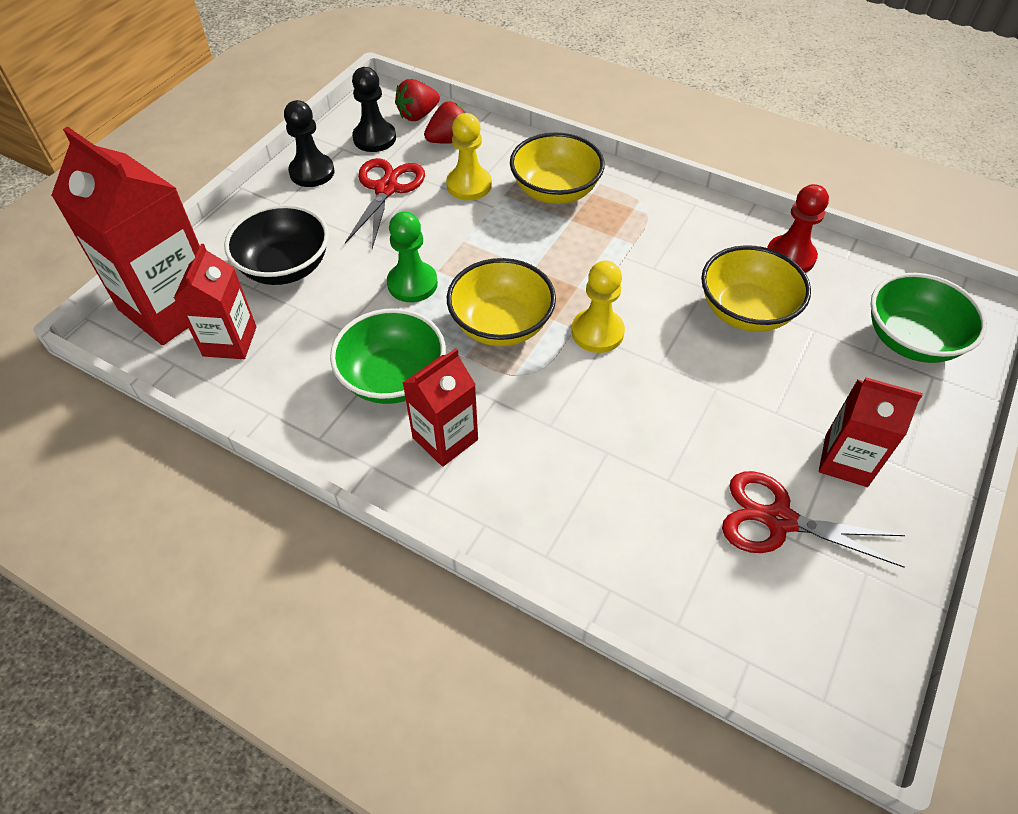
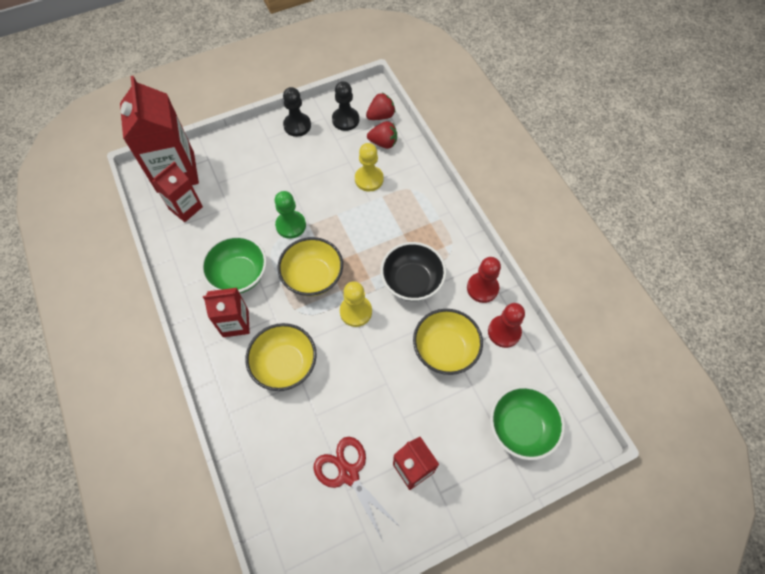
camera: 35 degrees right, 10 degrees up
black bowl [224,204,329,285] -> black bowl moved to [380,242,446,301]
red scissors [345,158,425,249] -> none
red strawberry [395,79,440,121] -> red strawberry turned 150 degrees clockwise [366,93,395,120]
yellow bowl [510,132,605,204] -> yellow bowl moved to [246,323,317,391]
none -> red pawn [467,257,501,303]

